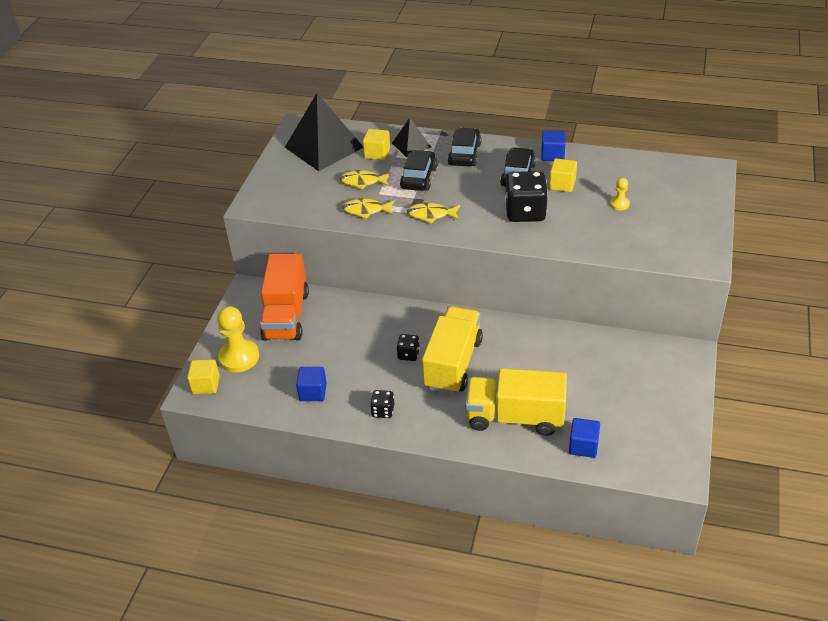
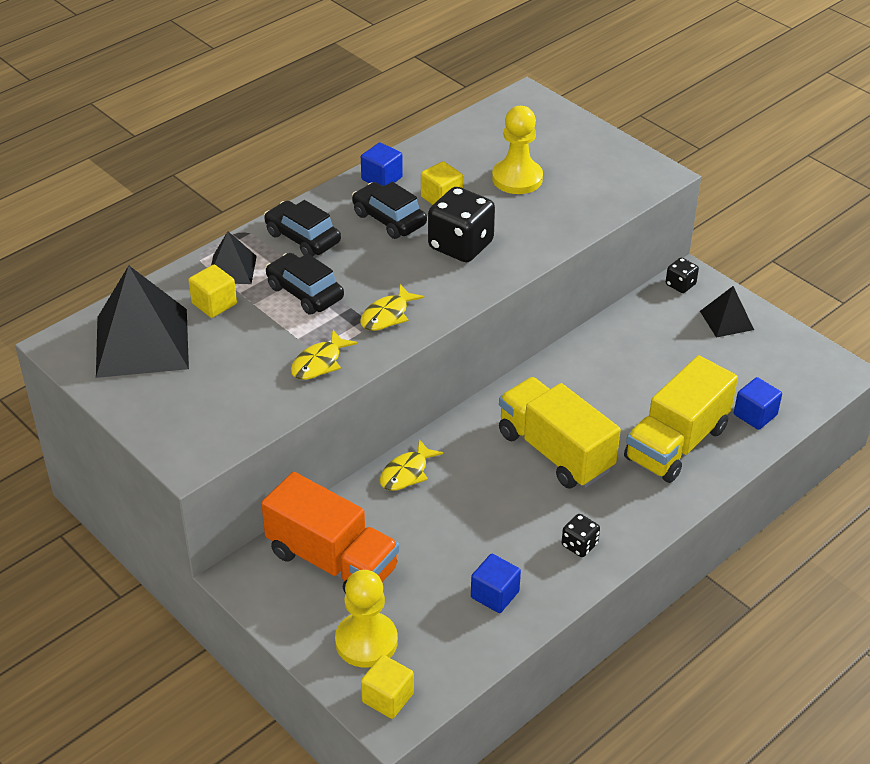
camera: 60 degrees left, 0 degrees up
yellow fish [340,170,391,190] -> yellow fish moved to [380,439,443,491]
black dice [396,334,420,361] -> black dice moved to [666,258,699,293]
yellow pawn [610,178,630,210] -> yellow pawn [492,106,543,194], size x2.07
none -> black pyramid [700,286,754,338]

